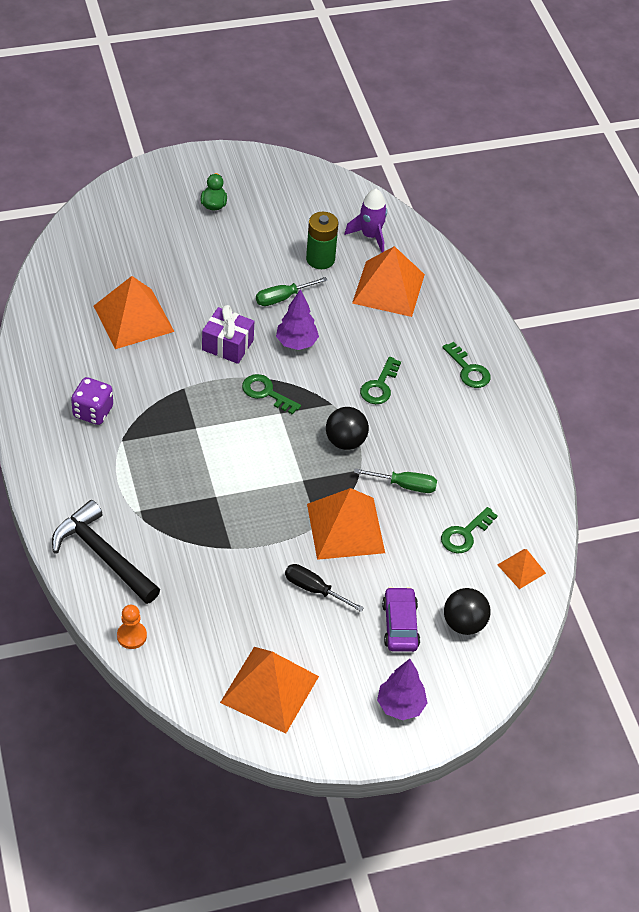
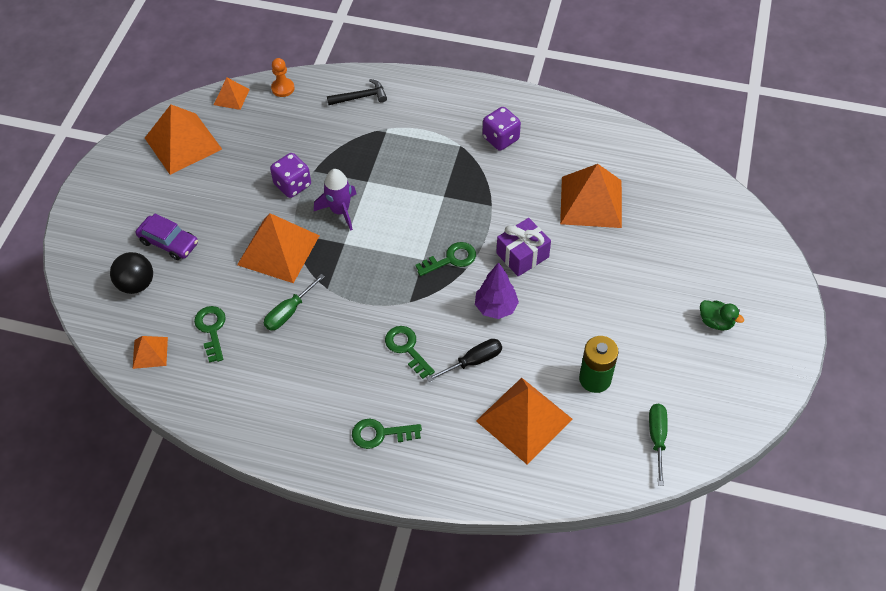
camera: 125 degrees right, 5 degrees up
black hammer [52,500,160,604] -> black hammer [327,79,387,105], size x0.56
green screwdriver [256,277,328,306] -> green screwdriver moved to [649,404,668,486]
black screwdriver [285,564,364,612] -> black screwdriver moved to [427,339,502,382]
black ball [326,407,369,450] -> none
purple rocket [344,189,387,252] -> purple rocket moved to [314,169,357,231]
purple tree [377,659,427,720] -> none
none -> orange pyramid [214,78,250,110]
none -> purple dice [270,153,311,198]

